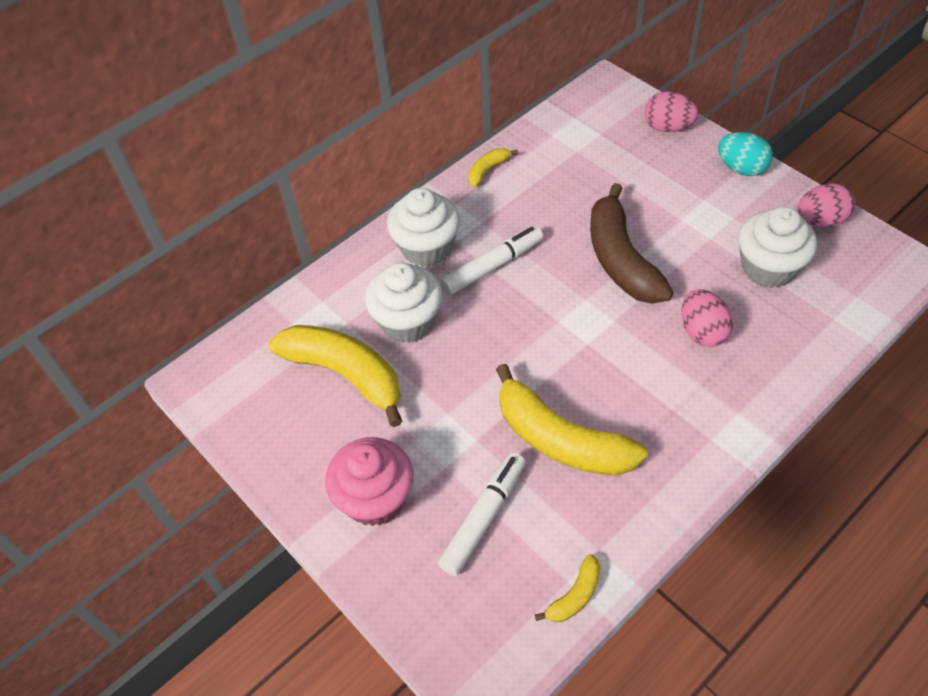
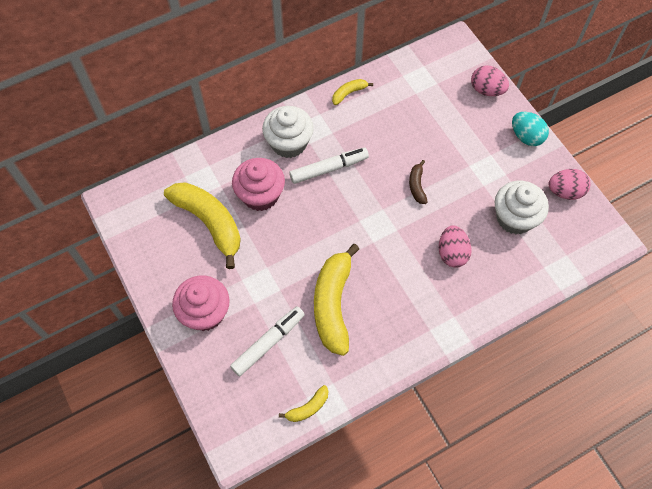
camera: 10 degrees right, 10 degrees up
white cupcake [365,262,443,343] -> pink cupcake [232,158,285,211]
yellow banana [496,364,648,476] -> yellow banana turned 45 degrees clockwise [314,244,359,356]
brown banana [590,183,674,304] -> brown banana [409,160,427,204], size x0.46

